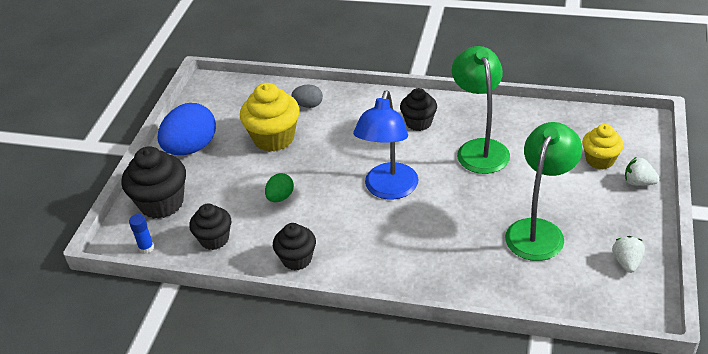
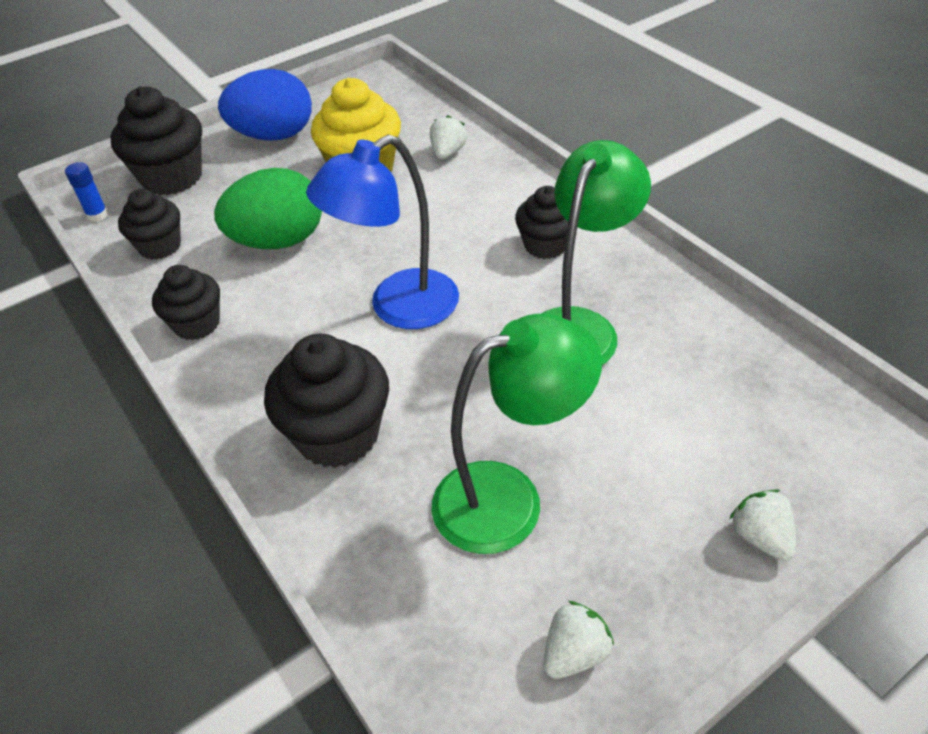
camera: 40 degrees right, 5 degrees up
green egg [265,173,294,202] -> green egg [214,168,322,249], size x1.98
grey egg [291,84,323,108] -> white strawberry [430,115,467,160]
yellow cupcake [582,124,624,169] -> none
none -> black cupcake [264,334,389,468]

